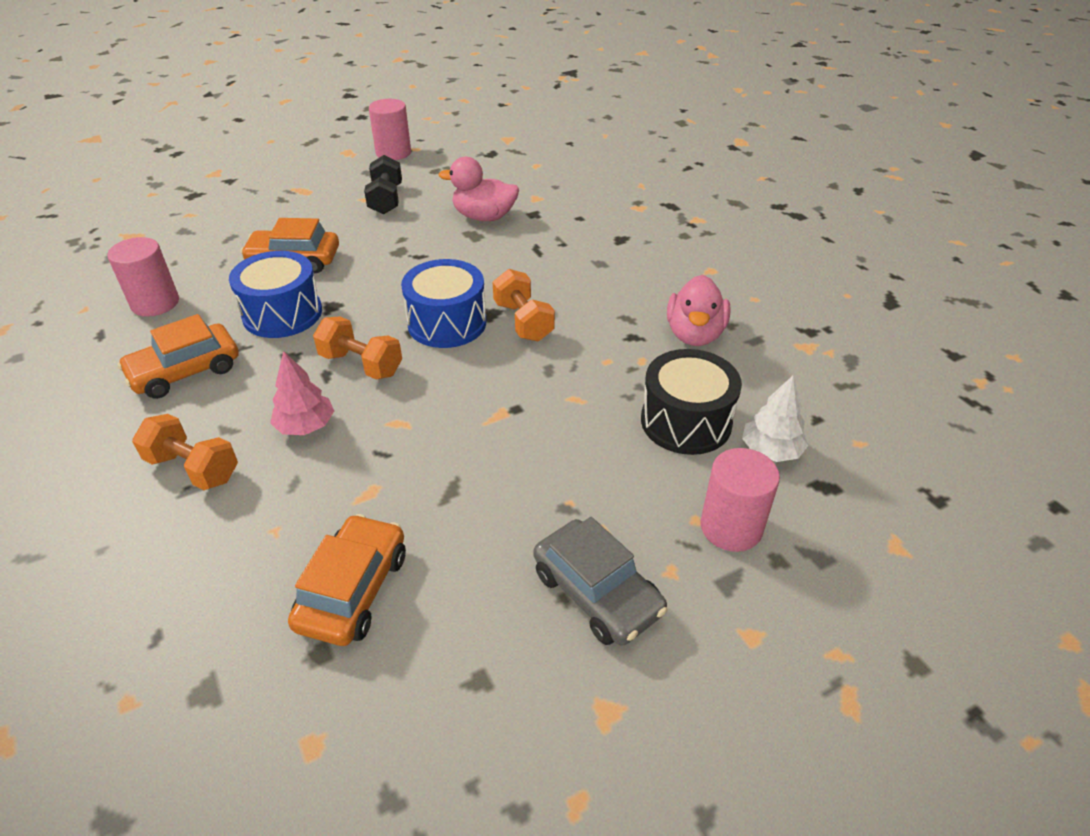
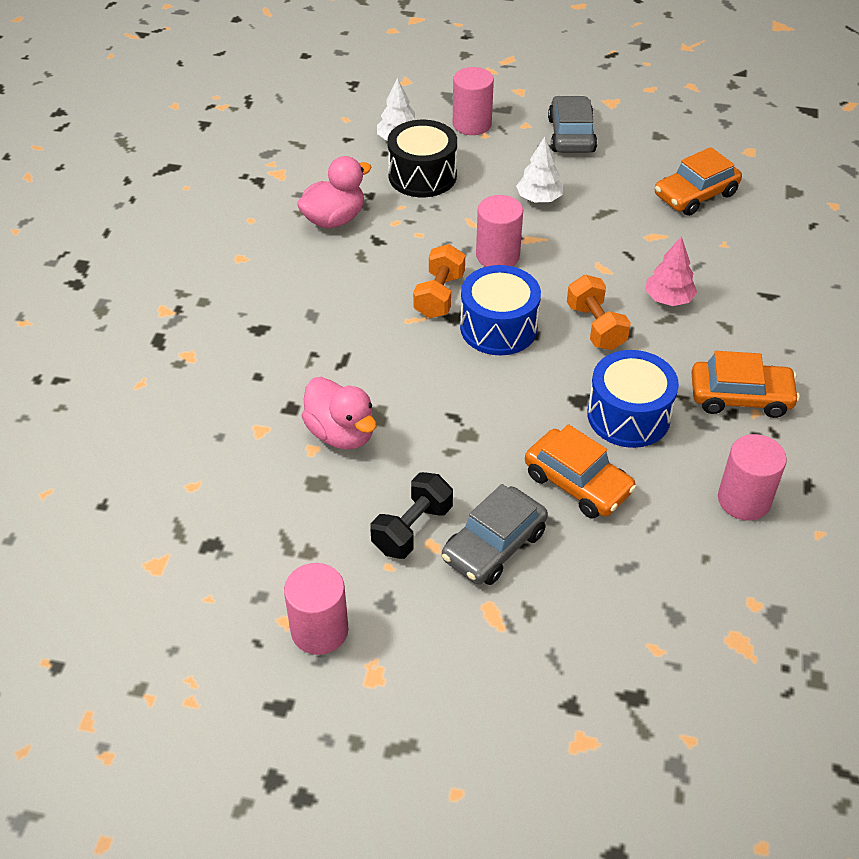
camera: 140 degrees left, 5 degrees up
orange dumbbell [132,414,238,490] -> none
none -> grey car [442,484,548,585]
none -> pink cylinder [476,195,523,267]
none -> white tree [516,137,563,202]

